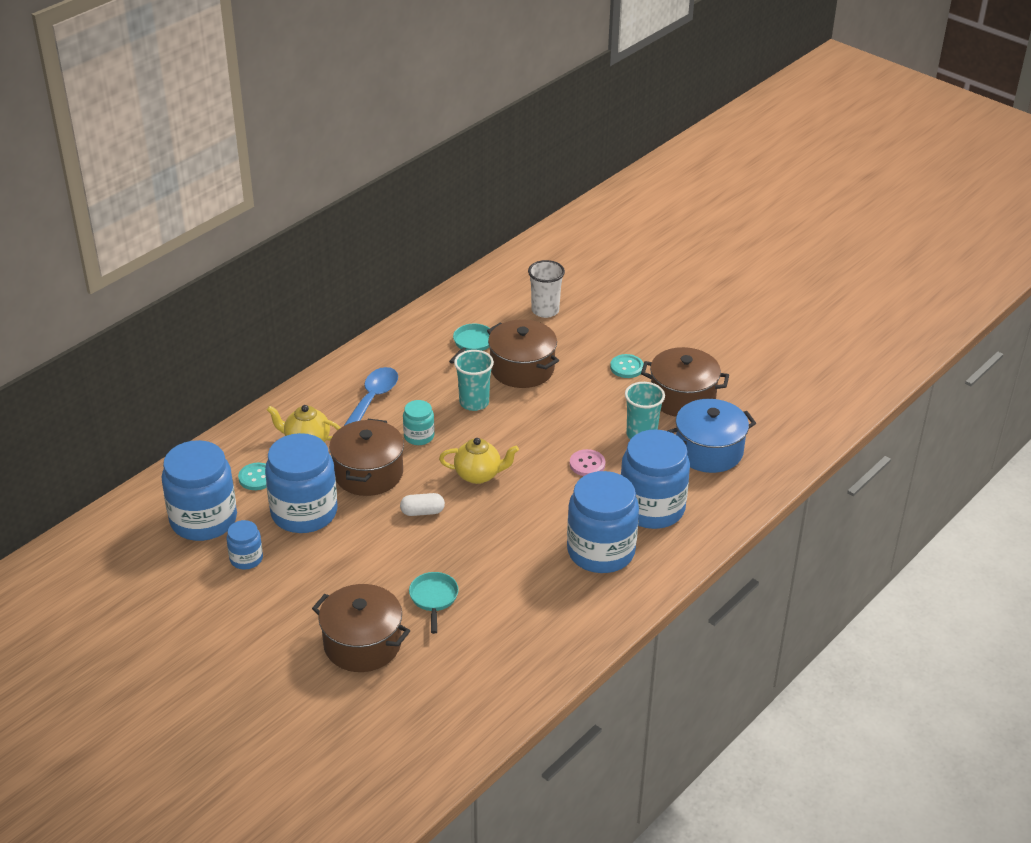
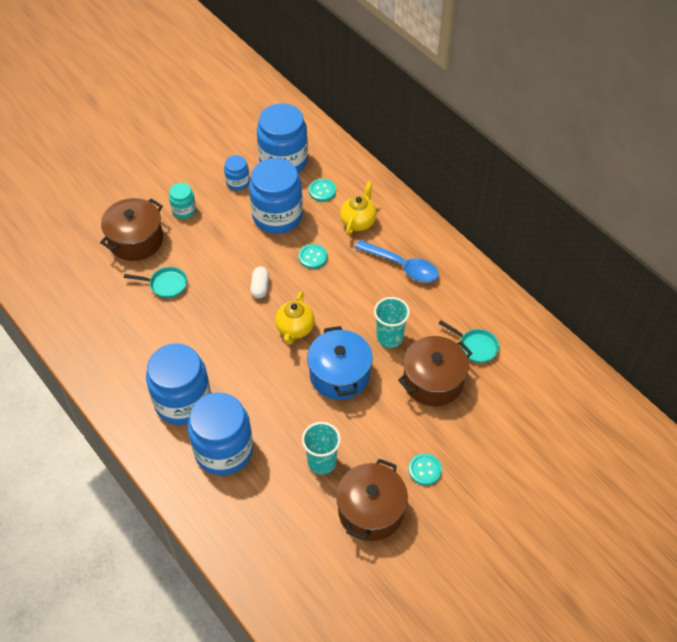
camera: 100 degrees right, 15 degrees up
brown pot [329,419,404,496] -> turquoise button [299,244,327,269]
turquoise jar [403,400,435,445] -> turquoise jar moved to [169,183,196,219]
white cup [528,260,565,318] -> none
pink button [570,449,605,476] -> none
blue pot [667,399,756,473] -> blue pot moved to [307,326,373,400]

